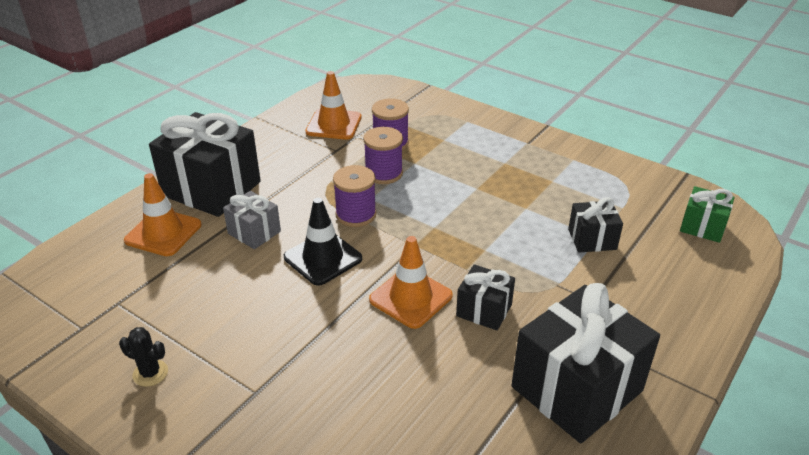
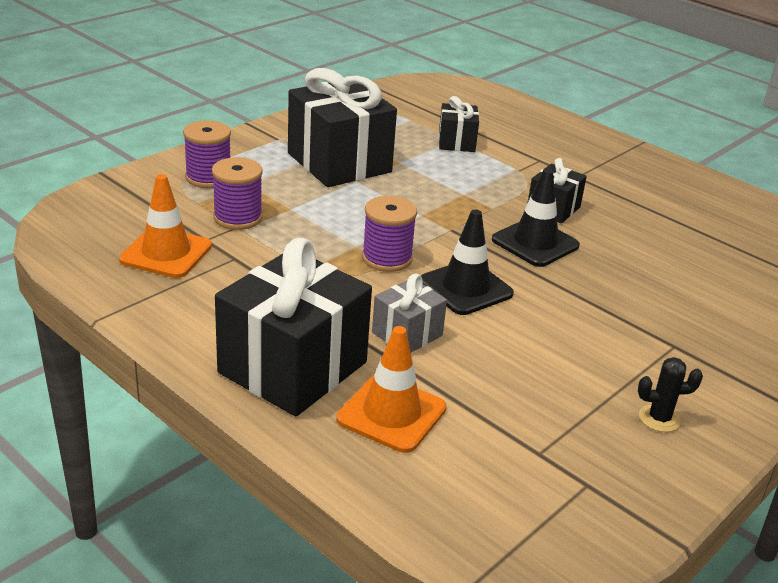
camera: 85 degrees left, 5 degrees down
black cactus [119,327,168,387] -> black cactus turned 60 degrees clockwise [638,357,703,432]
purple spool [363,127,403,184] -> purple spool moved to [183,120,231,188]
orange traffic cone [369,236,453,329] -> black traffic cone [492,169,580,267]
black gift [511,283,660,443] -> black gift moved to [288,68,397,187]
green gift [680,186,735,243] -> none

